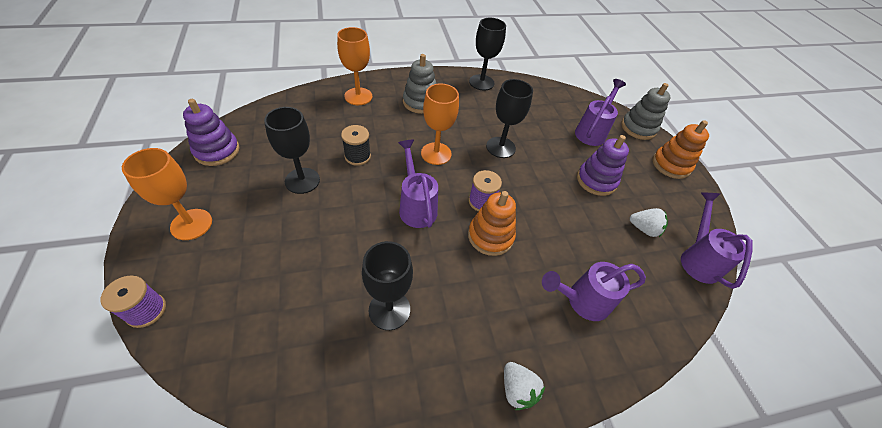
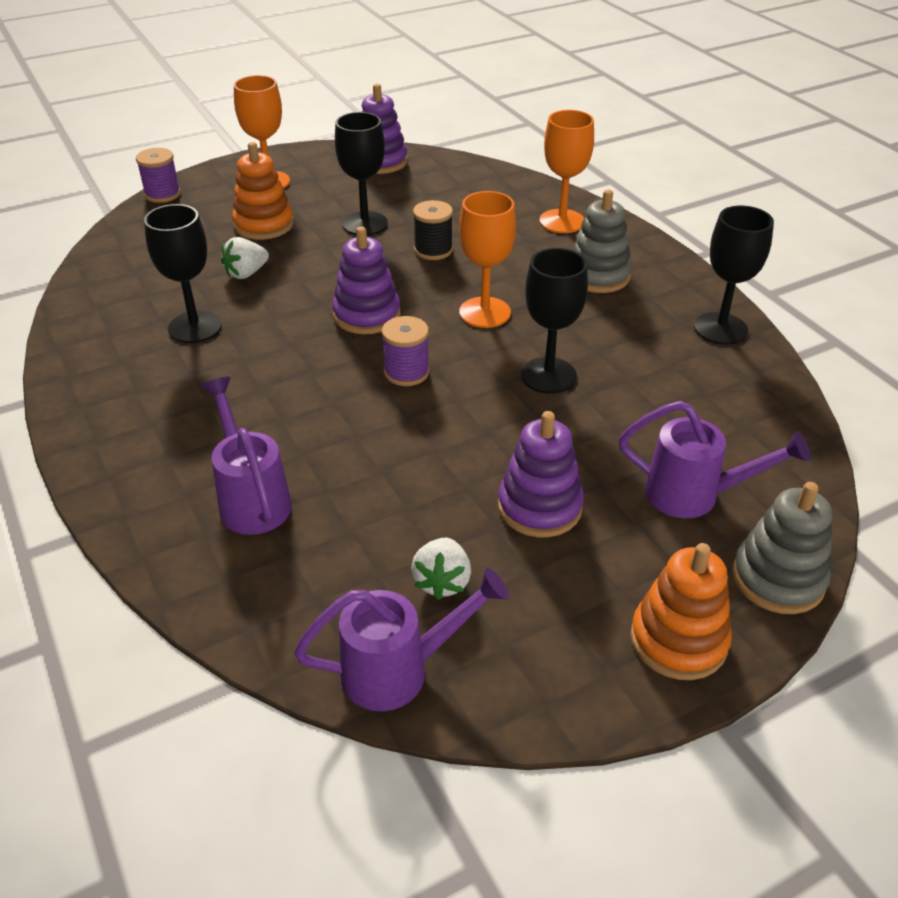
camera: 80 degrees right, 10 degrees down
purple watering can [398,140,438,228] -> purple stacking toy [332,226,401,334]
orange stacking toy [468,191,516,256] -> orange stacking toy moved to [232,142,294,240]
white strawberry [504,362,545,410] -> white strawberry moved to [221,237,269,279]

